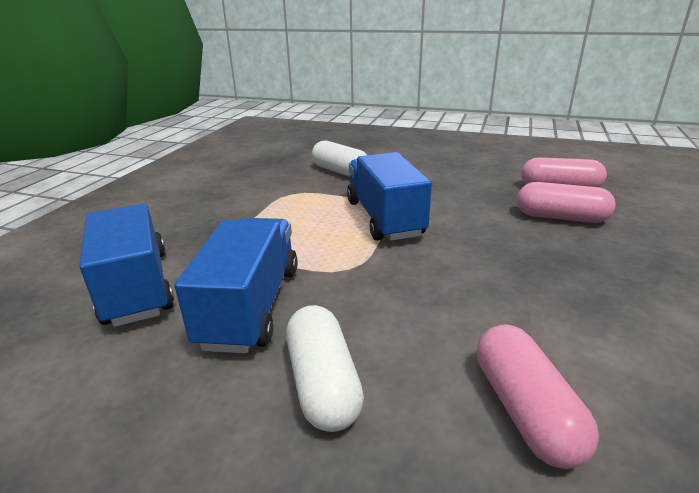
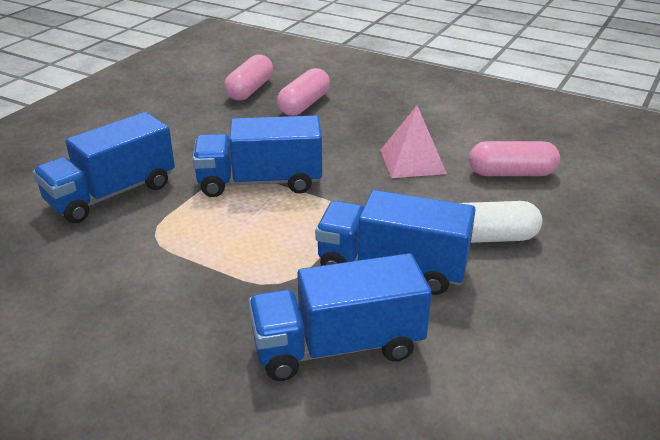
camera: 80 degrees left, 5 degrees up
white capsule [312,141,367,177] -> blue truck [33,112,175,223]
none -> pink pyramid [380,106,447,178]

